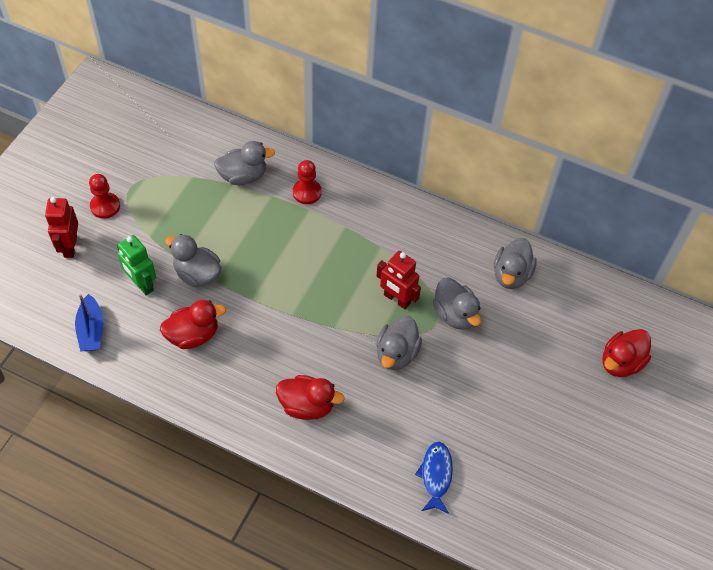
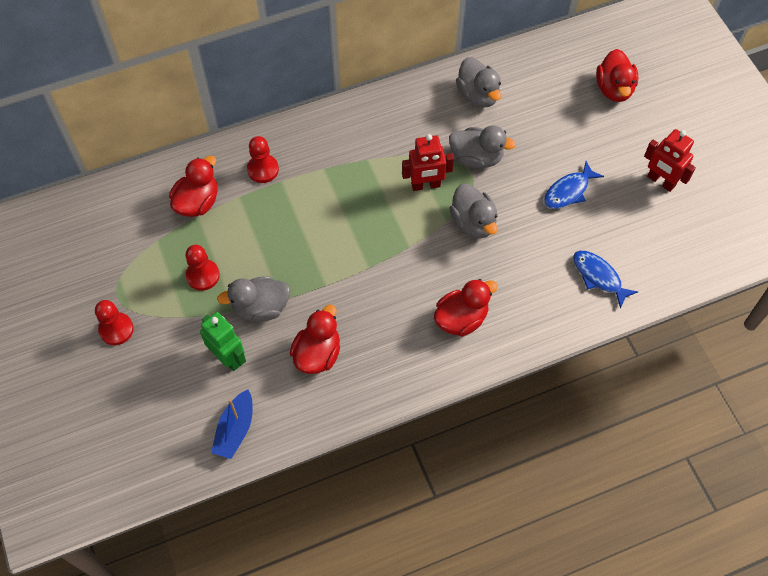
camera: 45 degrees left, 5 degrees up
red robot [45,197,78,258] -> red robot moved to [644,129,696,192]
blue boat [75,294,103,351] -> blue boat turned 75 degrees clockwise [211,390,253,459]
green robot [117,235,156,295] -> green robot turned 135 degrees counterclockwise [200,312,246,371]
grey duck [214,141,275,185] -> red duck [169,156,218,217]
none -> red pawn [185,245,220,291]
none -> blue fish [544,161,604,209]

